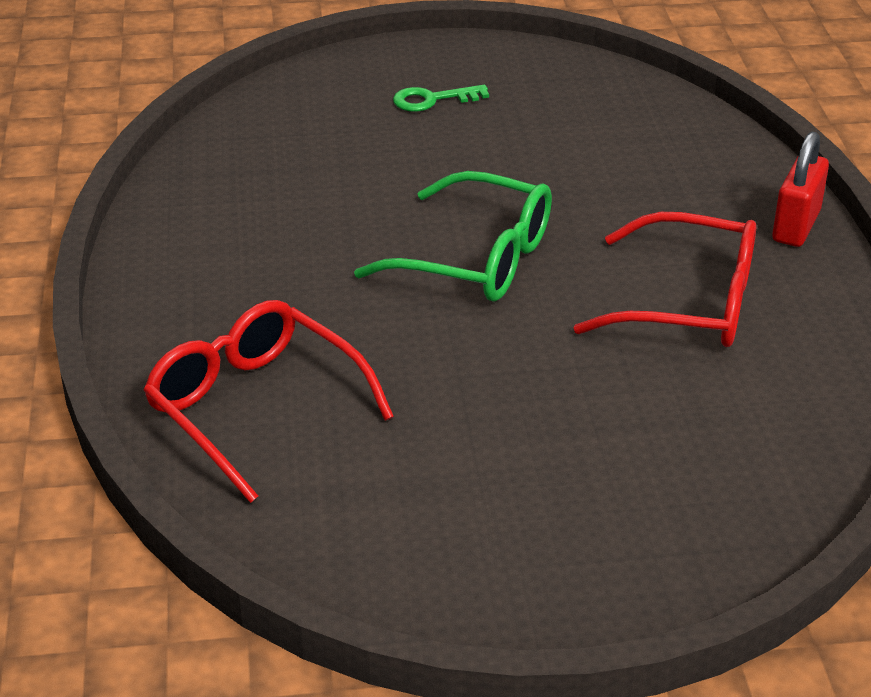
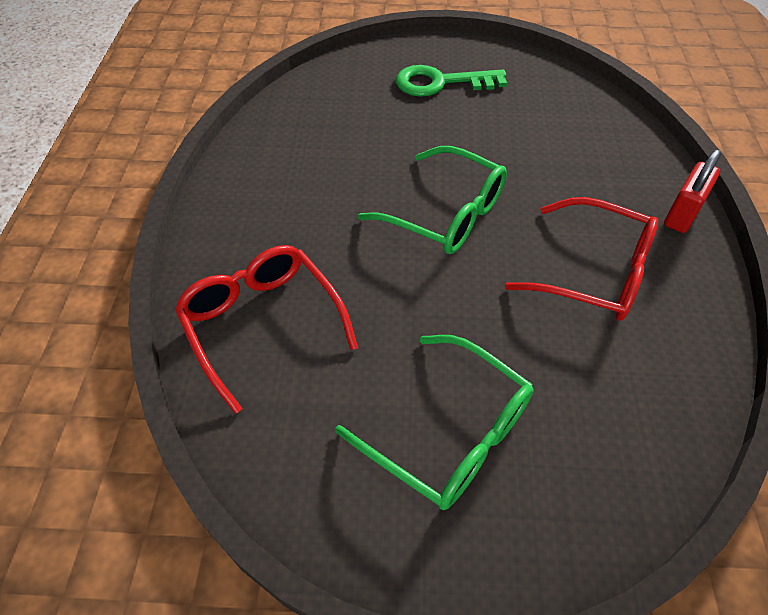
camera: 10 degrees right, 15 degrees up
green key [393,85,489,112] -> green key [396,65,507,97], size x1.71
none -> green glasses [335,335,534,510]

